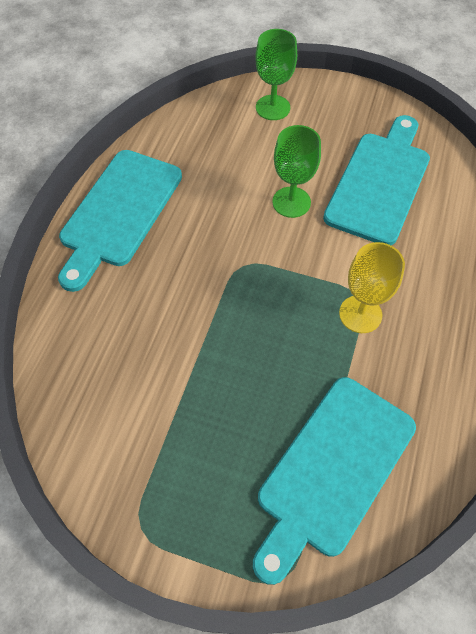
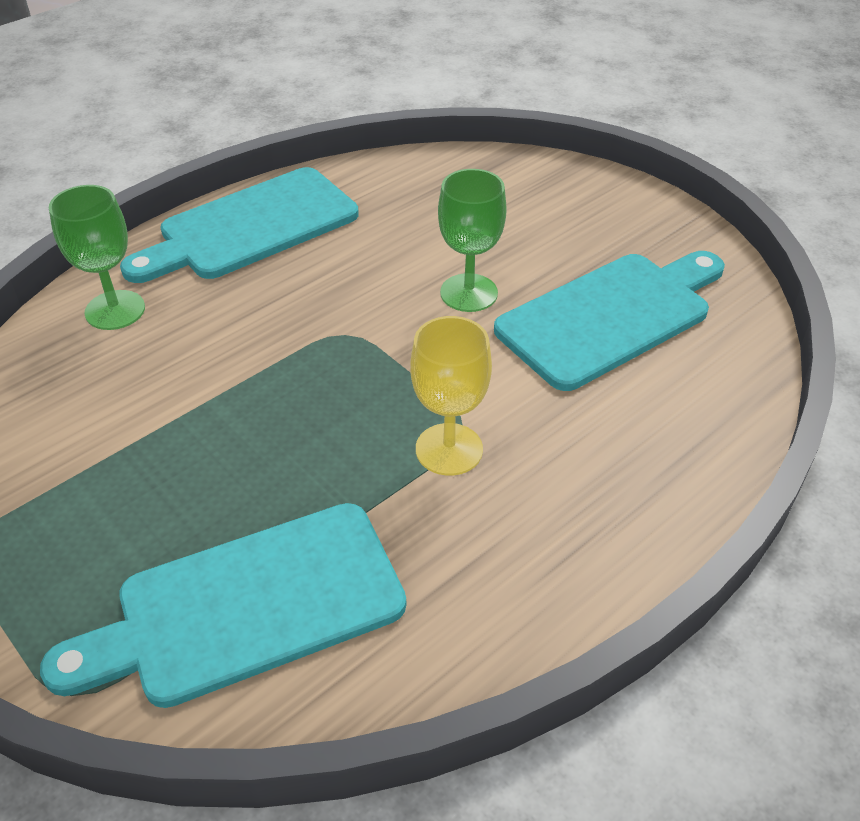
camera: 30 degrees right, 15 degrees down
green goblet [255,29,297,120] -> green goblet moved to [49,185,145,330]

